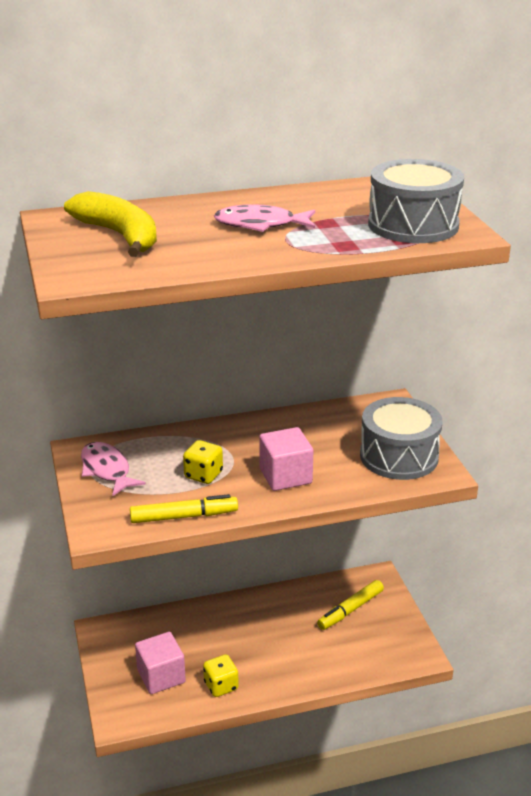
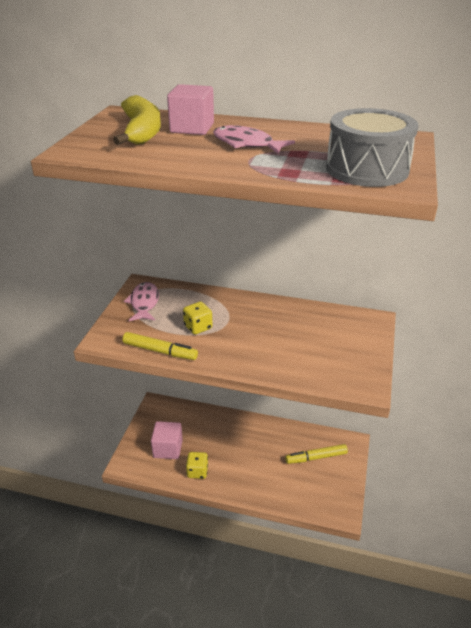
camera: 30 degrees right, 5 degrees up
pink cube [259,427,313,491] -> pink cube moved to [167,84,214,135]
grey drum [360,397,443,480] -> none

